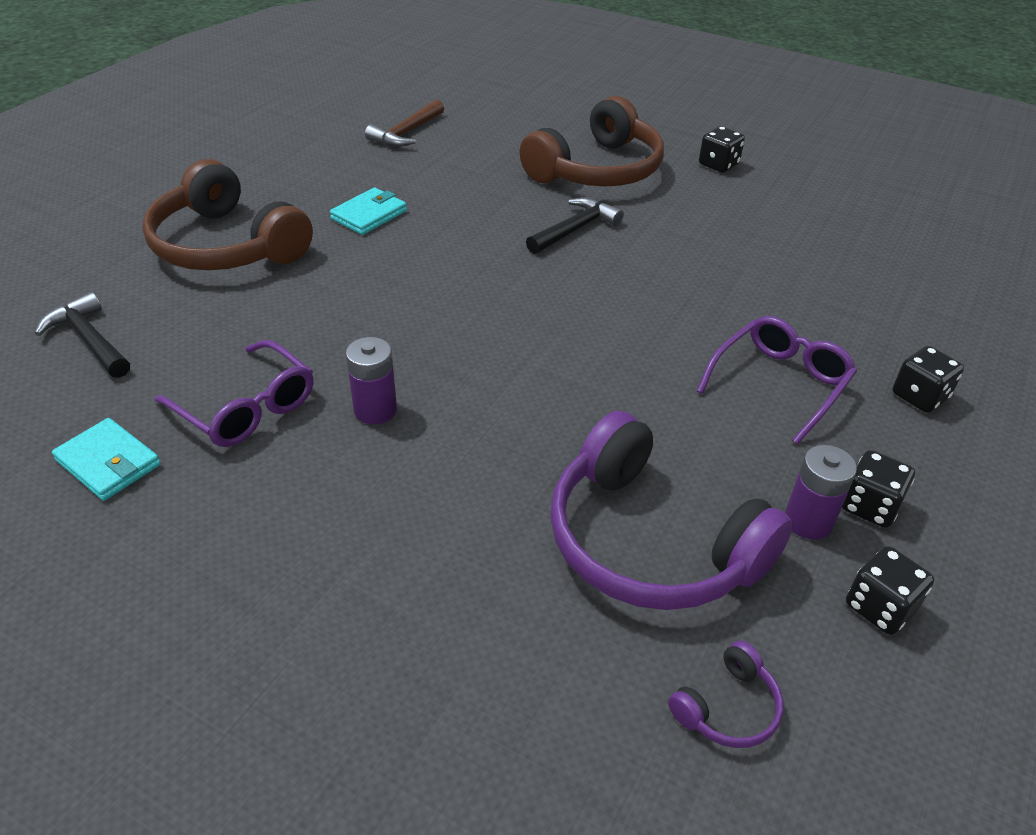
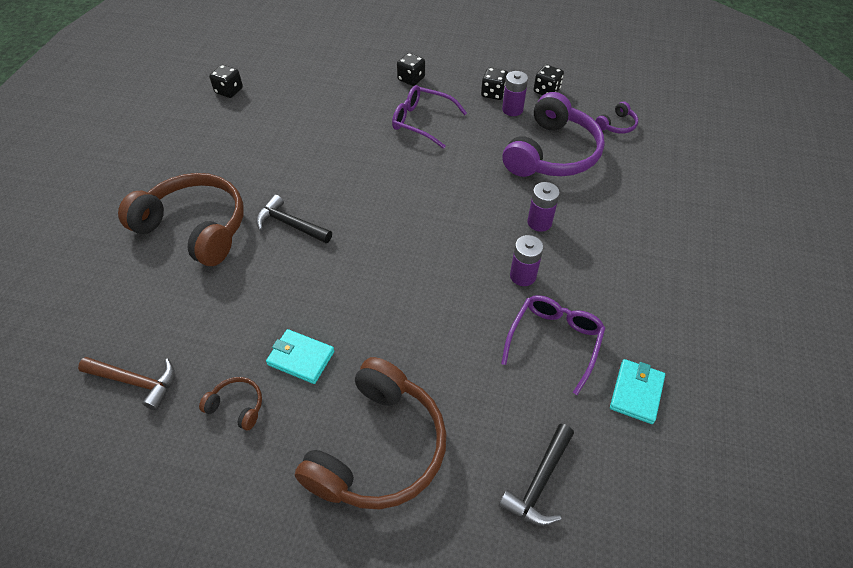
camera: 105 degrees left, 10 degrees up
purple headphones [668,641,783,748] -> purple headphones turned 105 degrees clockwise [595,101,638,134]
black dice [699,126,745,173] -> black dice moved to [209,65,243,98]
none -> brown headphones [199,377,262,430]
none -> purple battery [527,182,560,232]

